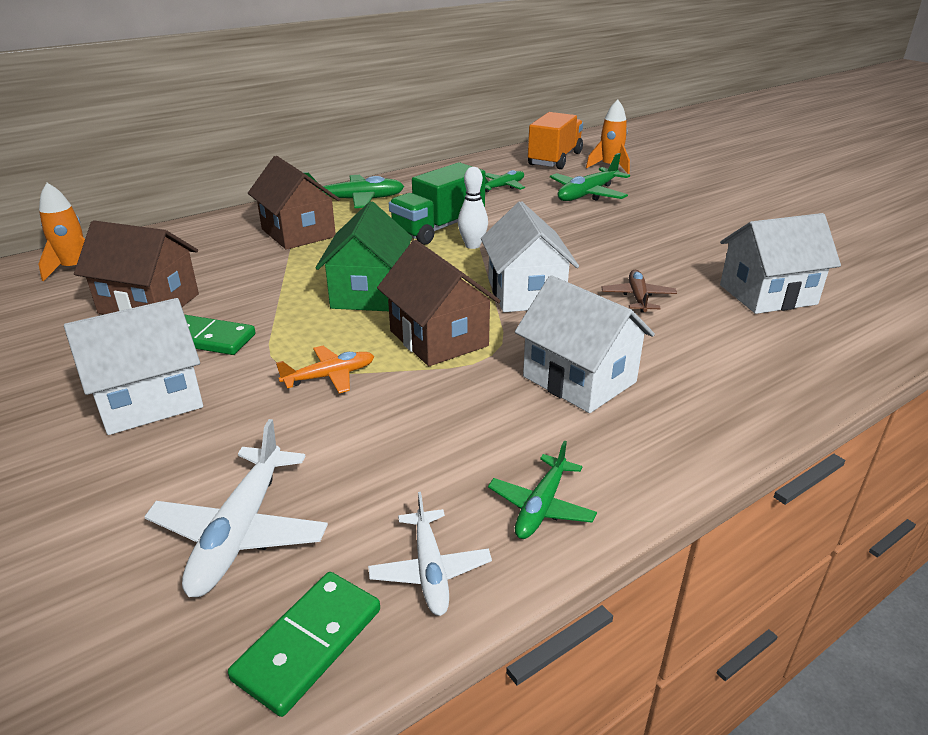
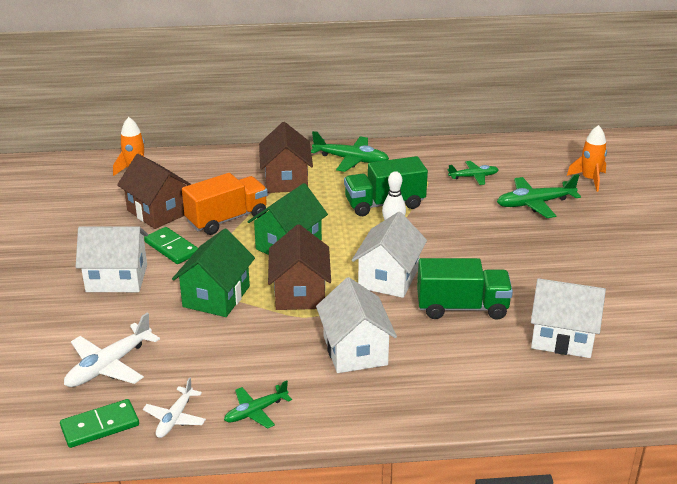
camera: 30 degrees right, 0 degrees up
orange plane [276,346,374,393] -> green house [172,229,255,317]
orange truck [528,112,583,169] -> orange truck moved to [182,173,268,235]
brown plane [601,270,677,312] -> green truck [417,258,513,320]

